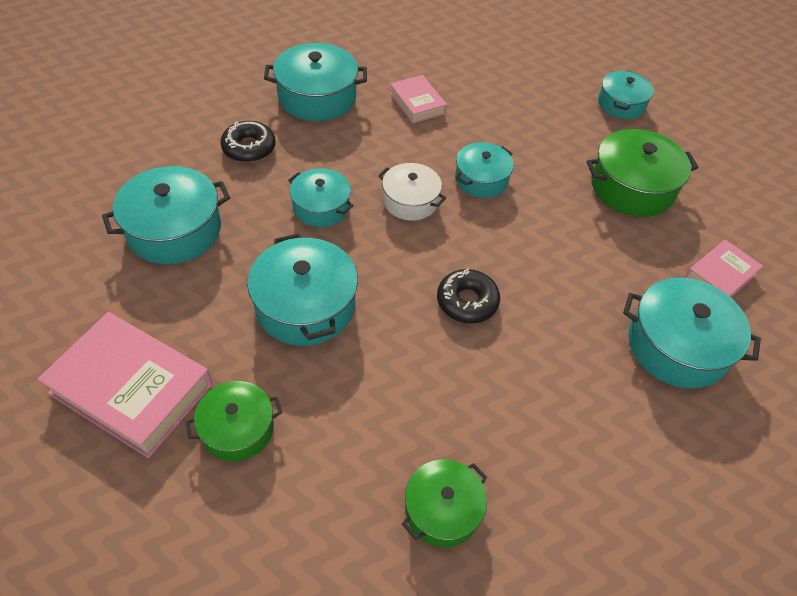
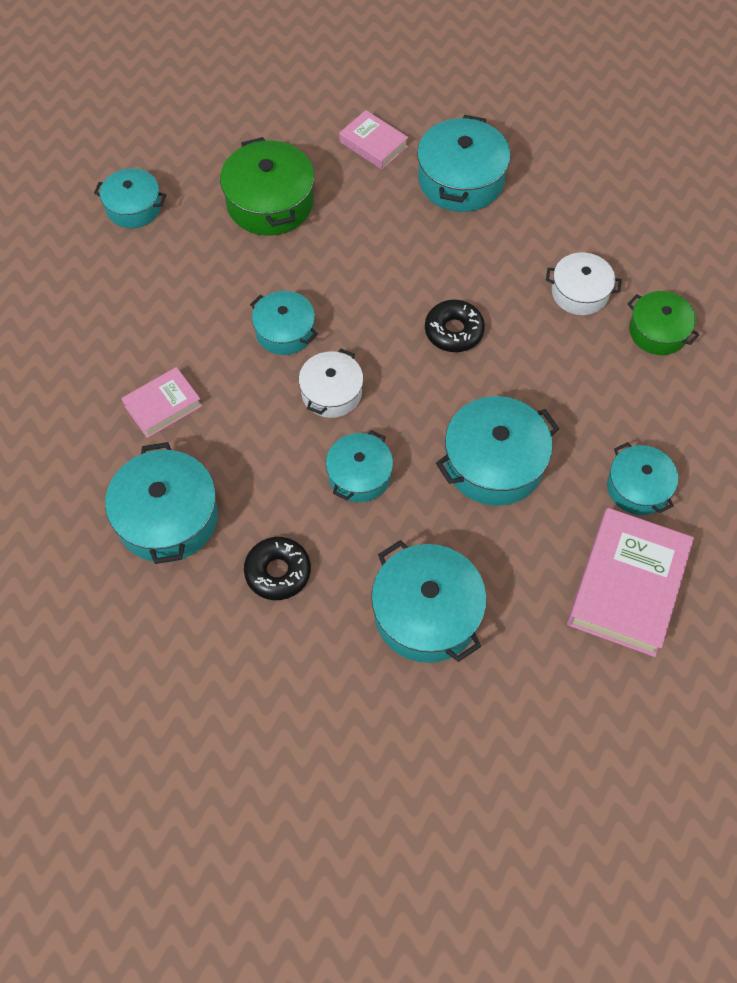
camera: 95 degrees left, 10 degrees up
green pot [186,381,282,461] -> turquoise pot [607,442,678,515]
none -> white pot [546,252,622,315]

